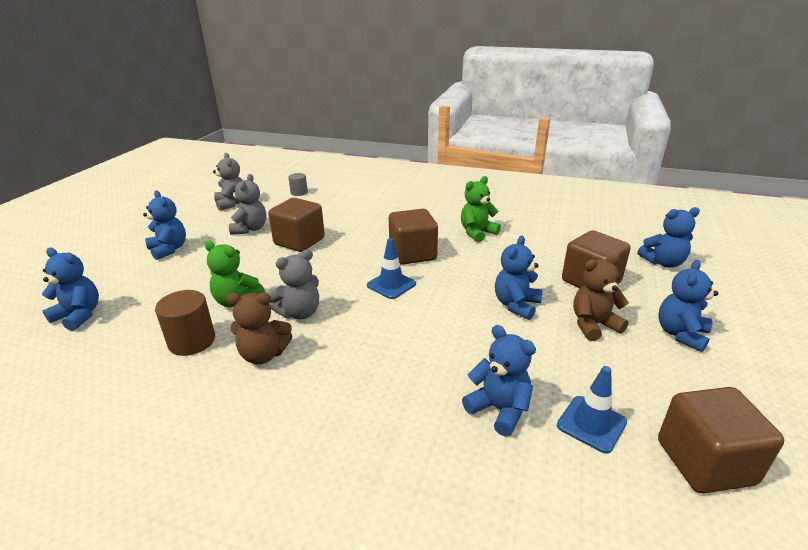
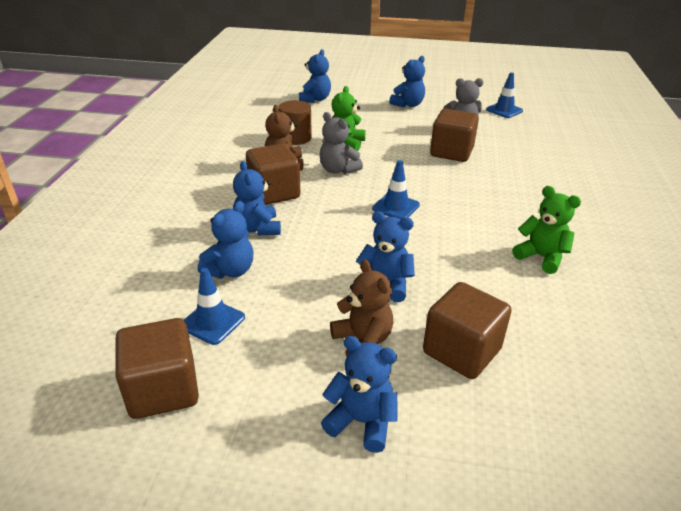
camera: 80 degrees right, 5 degrees up
grey teddy bear [213,153,243,211] -> blue traffic cone [486,72,523,118]
grey cylinder [288,173,308,196] -> none
brown cube [389,209,438,265] -> brown cube moved to [246,144,300,205]
blue teddy bear [638,207,700,268] -> blue teddy bear moved to [233,161,281,235]

